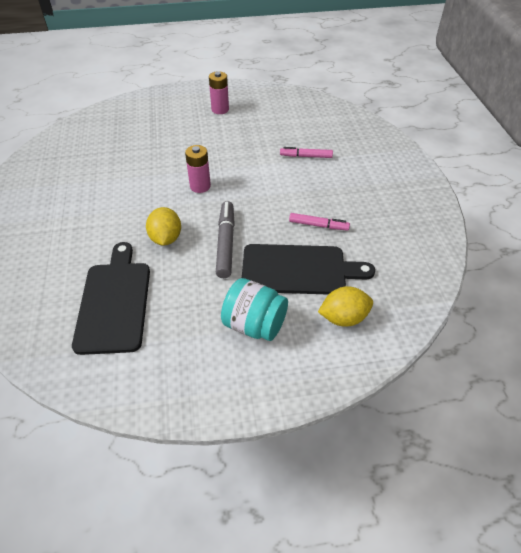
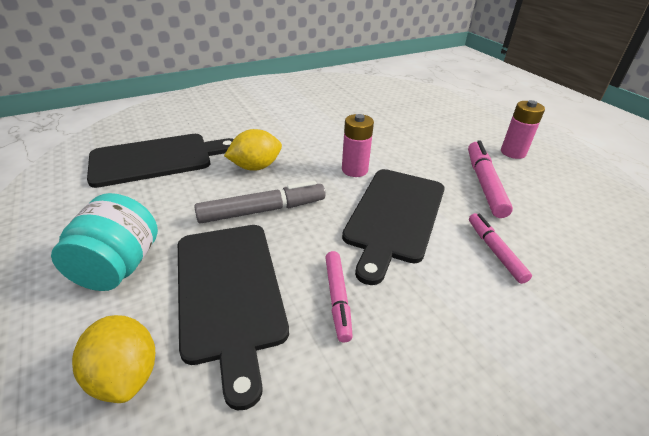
camera: 70 degrees right, 10 degrees down
none -> black cutting board [342,169,445,285]
none -> pink marker [468,140,513,218]

